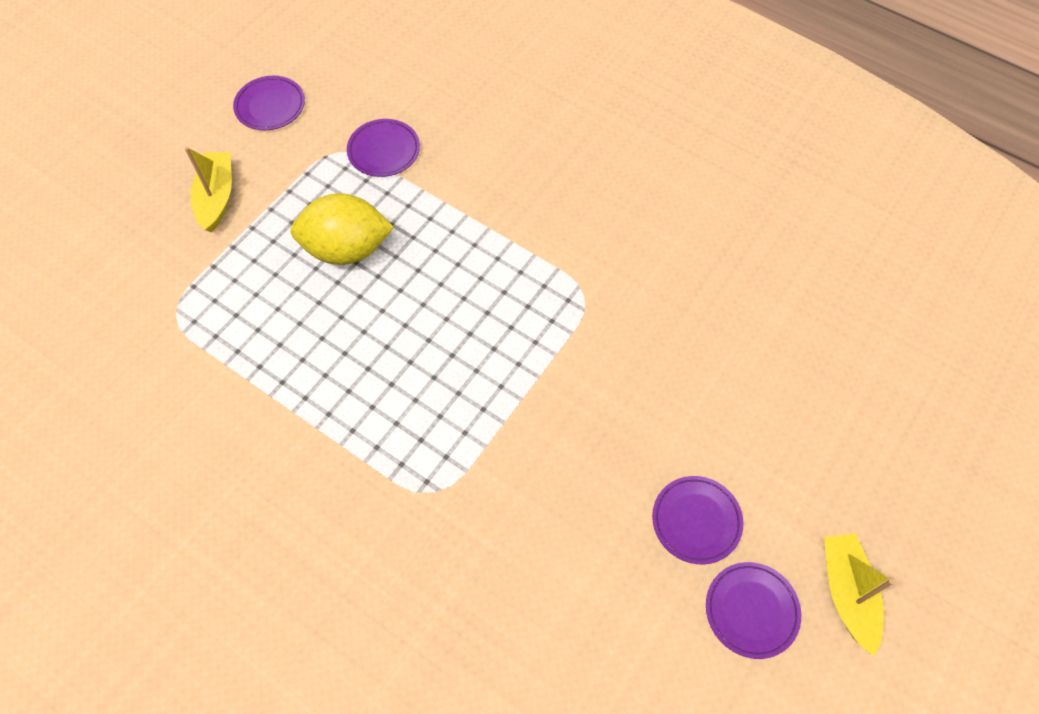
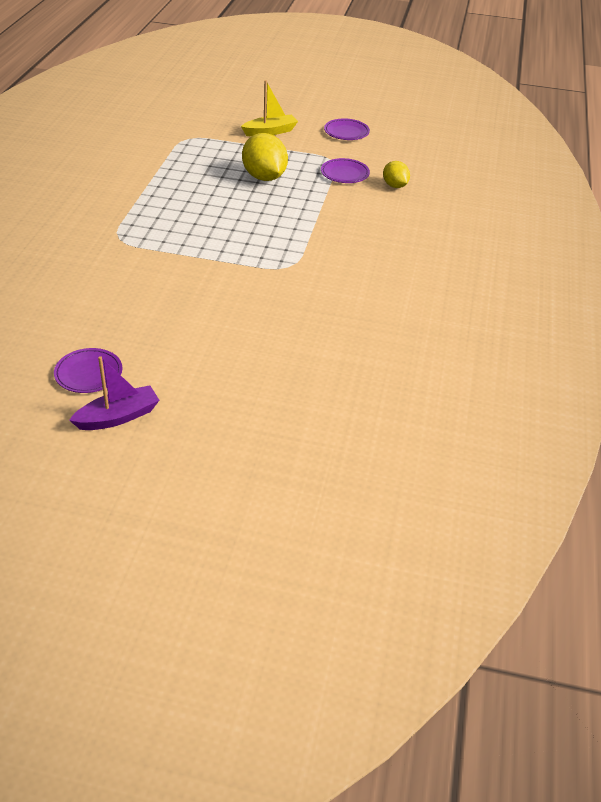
camera: 65 degrees right, 20 degrees down
purple plate [652,476,743,564] -> none
yellow boat [824,533,894,656] -> purple boat [69,356,159,430]
none -> yellow lemon [383,161,410,188]

